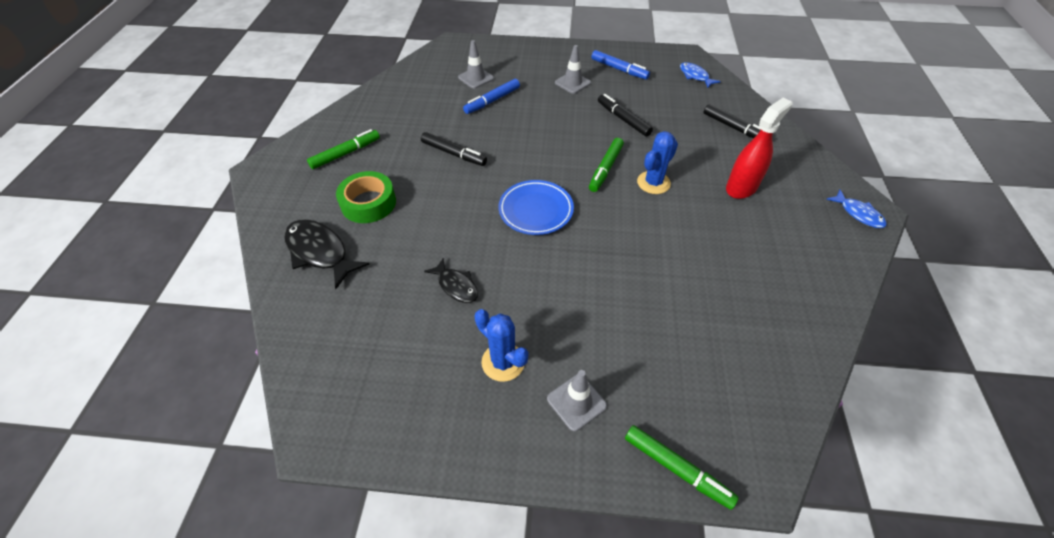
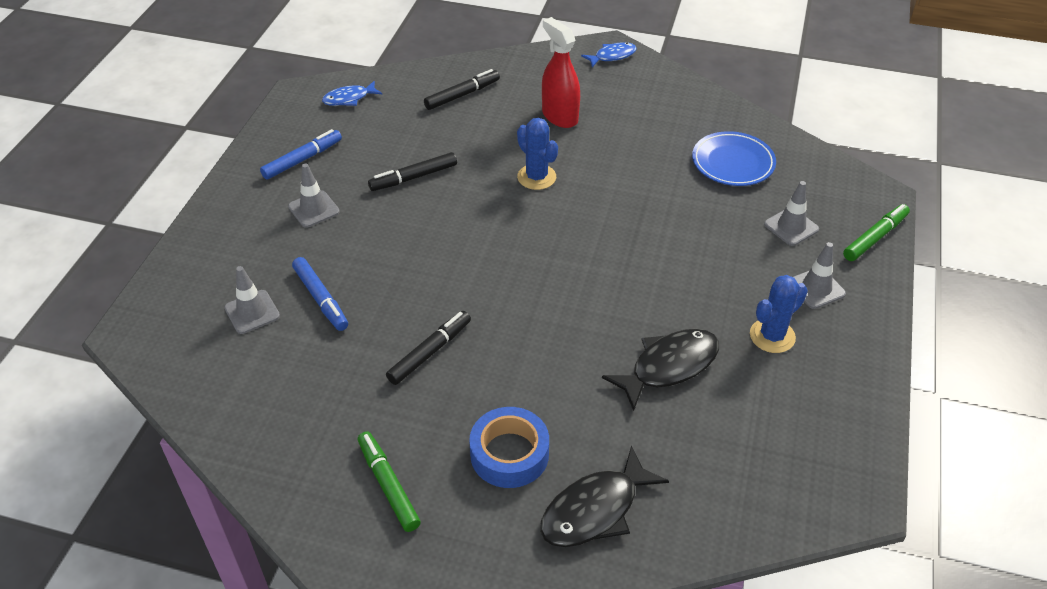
camera: 80 degrees left, 5 degrees down
green tape [336,171,396,223] -> blue tape [469,407,549,488]
black fish [424,258,478,303] -> black fish [602,329,719,411], size x1.66
blue plate [498,180,574,235] -> blue plate moved to [692,131,776,186]
green marker [589,138,624,192] -> none
none -> grey traffic cone [764,181,819,246]

